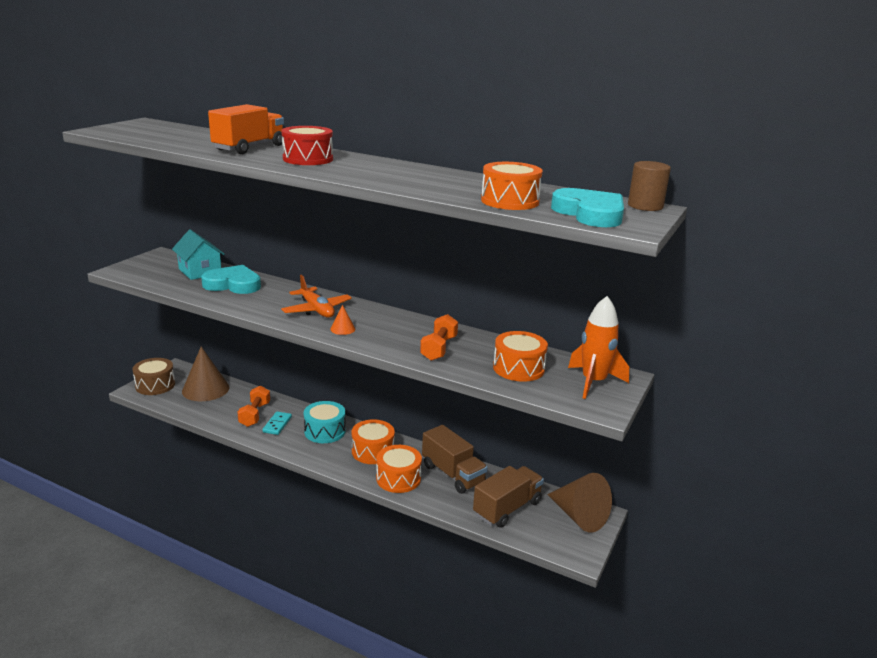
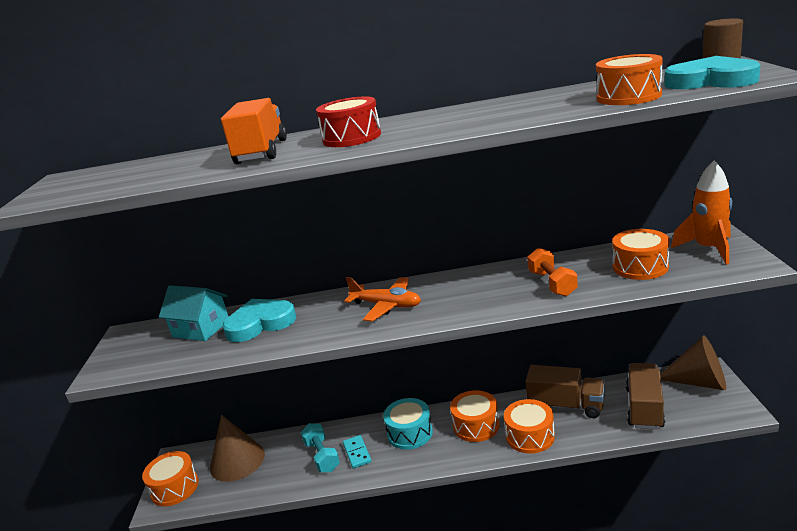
camera: 25 degrees left, 0 degrees up
brown drum [132,358,175,395] -> orange drum [142,451,199,507]
orange dumbbell [237,386,270,427] -> turquoise dumbbell [301,423,340,472]
orange cone [330,305,355,335] -> none

